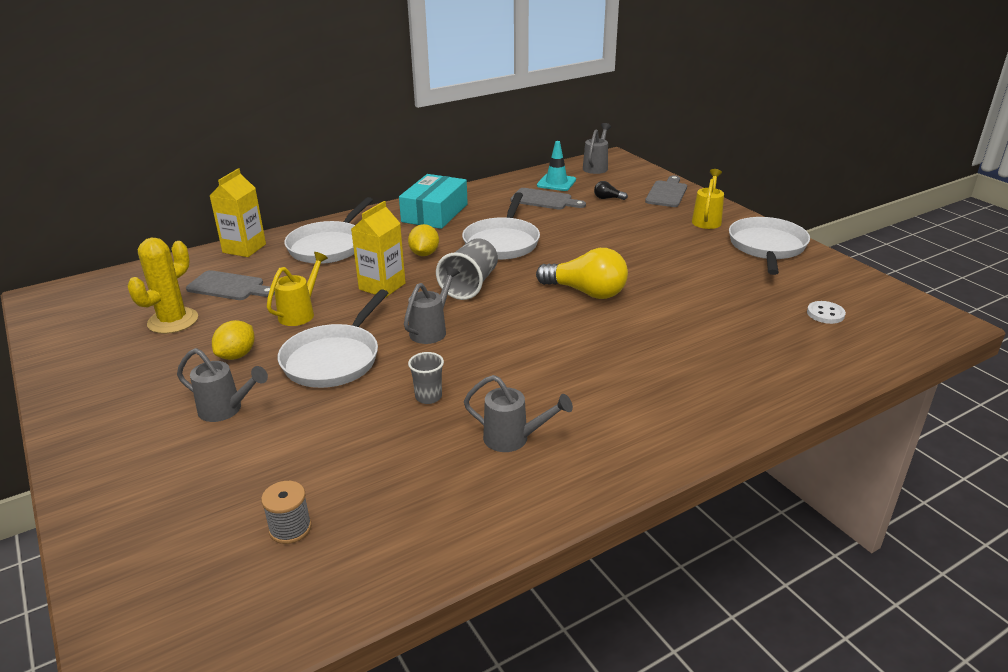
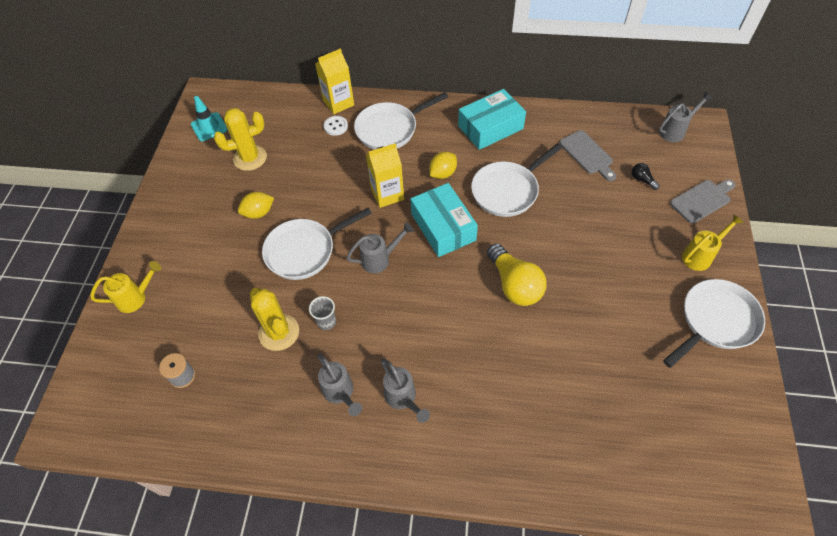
camera: 40 degrees right, 25 degrees up
grey watering can [177,348,268,422] -> grey watering can moved to [381,359,430,423]
grey cutting board [186,270,275,300] -> none
yellow watering can [267,252,328,326] -> yellow watering can moved to [90,261,161,313]
grey cup [436,238,498,300] -> turquoise box [410,183,478,257]
turquoise traffic cone [537,141,576,191] -> turquoise traffic cone moved to [191,96,228,141]
white button [807,301,846,324] -> white button moved to [324,116,348,136]
none -> yellow cactus [250,288,299,351]

